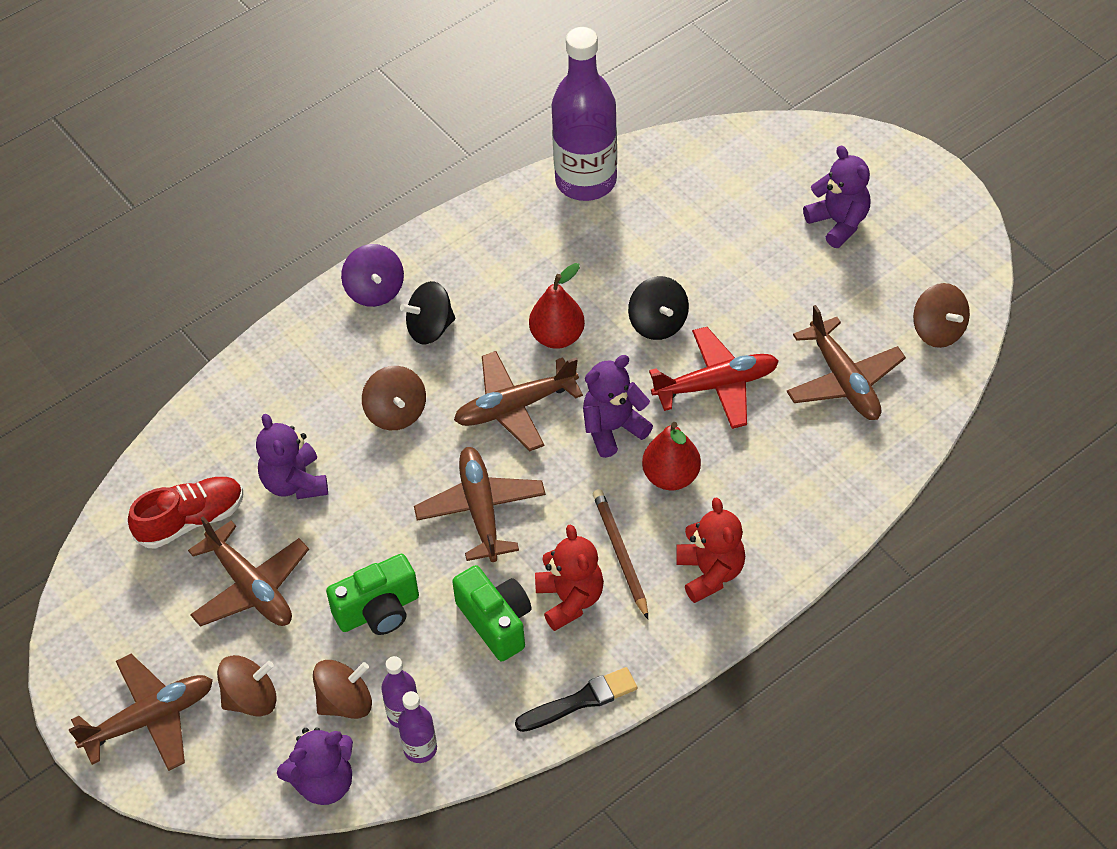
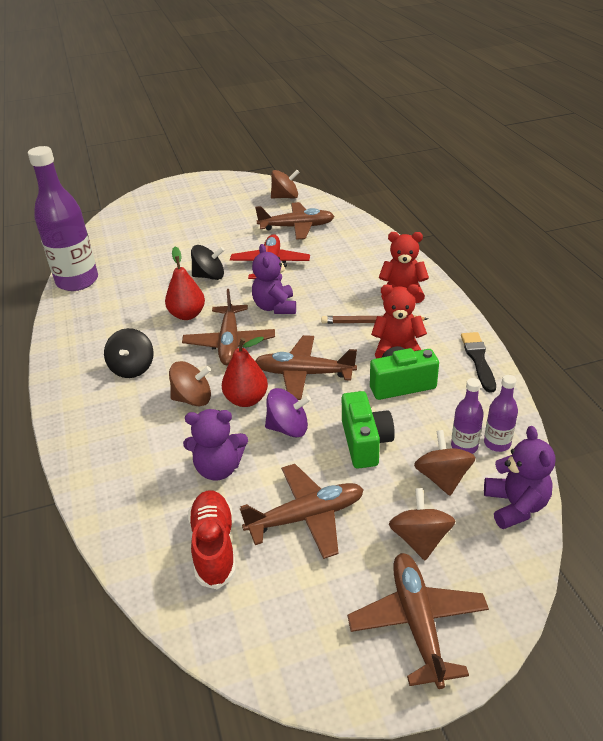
camera: 70 degrees left, 15 degrees down
purple spinning top [341,244,404,307] -> purple spinning top moved to [265,388,311,438]
red pear [642,422,701,490] -> red pear moved to [222,337,268,407]
purple teddy bear [803,145,871,248] -> none

